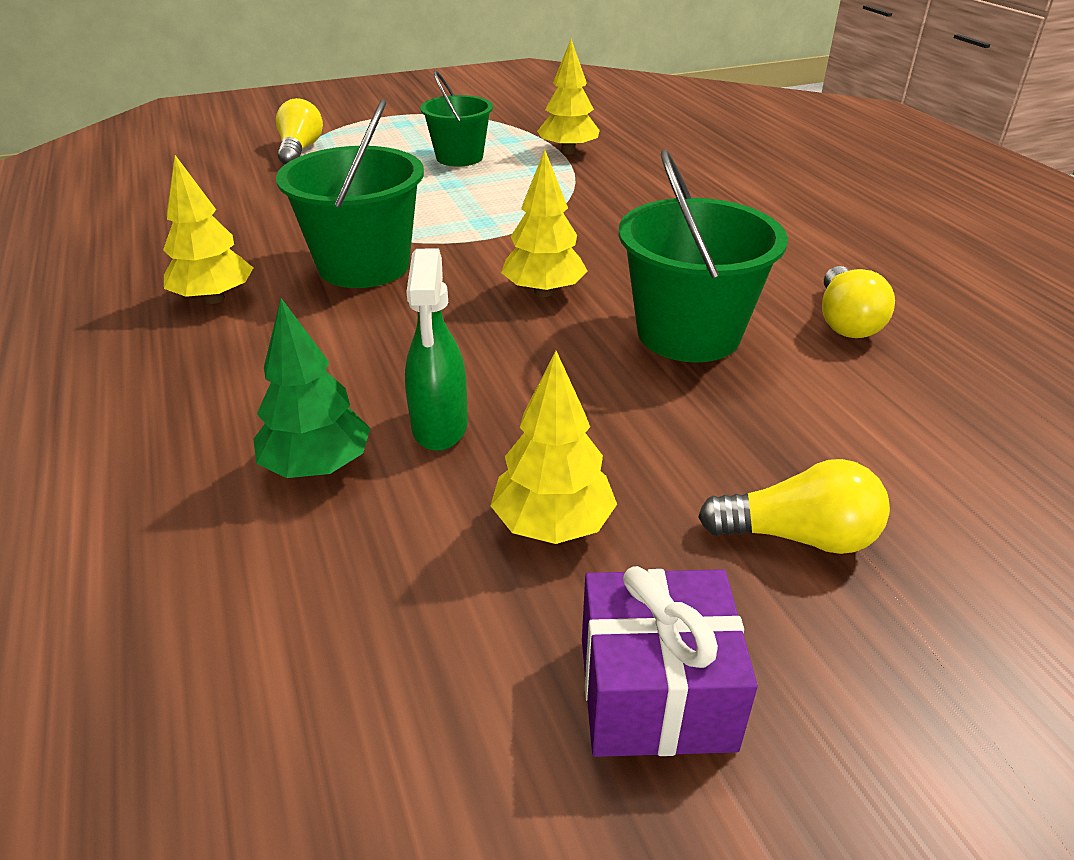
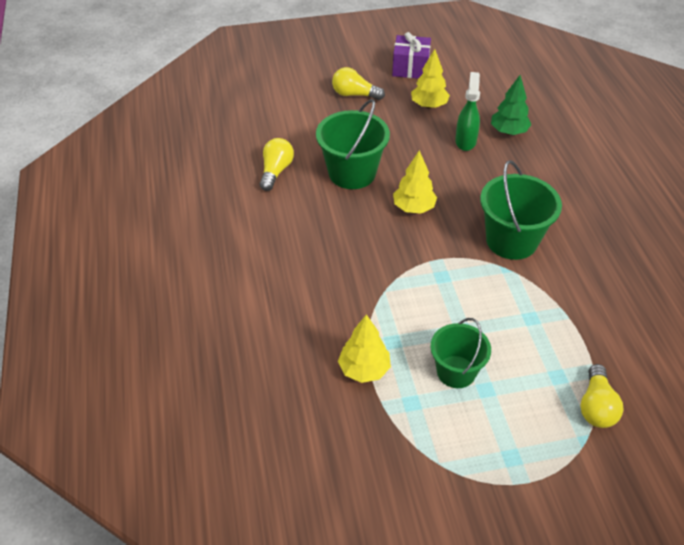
camera: 170 degrees left, 10 degrees up
yellow tree [163,155,253,304] -> none

